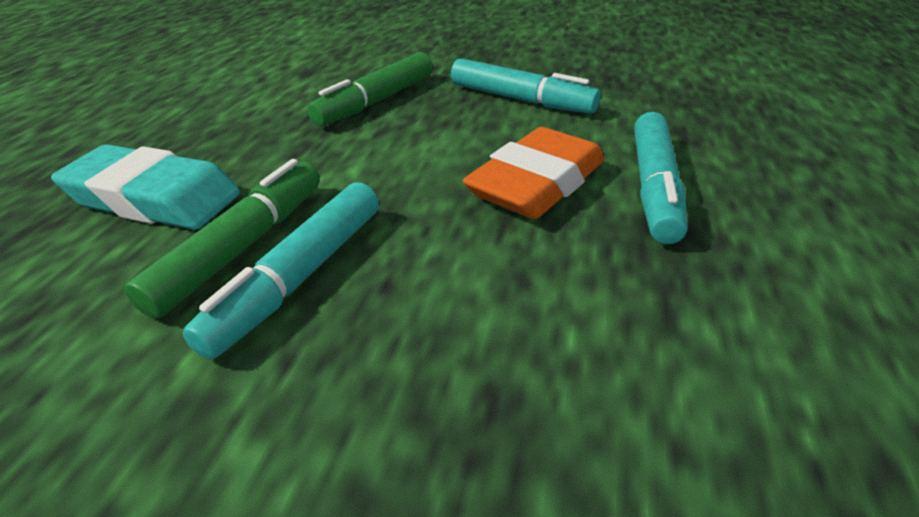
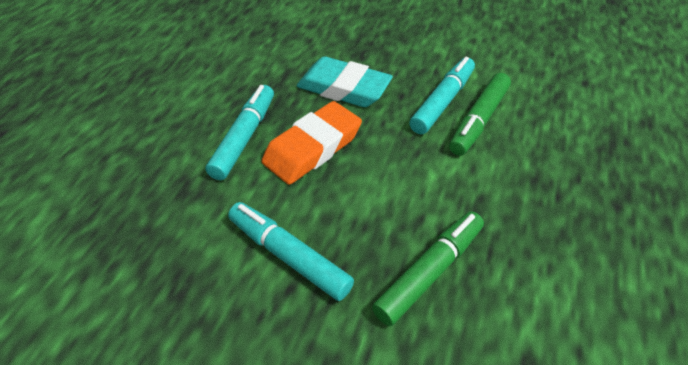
camera: 175 degrees left, 10 degrees up
turquoise eraser [51,144,240,230] -> turquoise eraser moved to [297,56,393,107]

